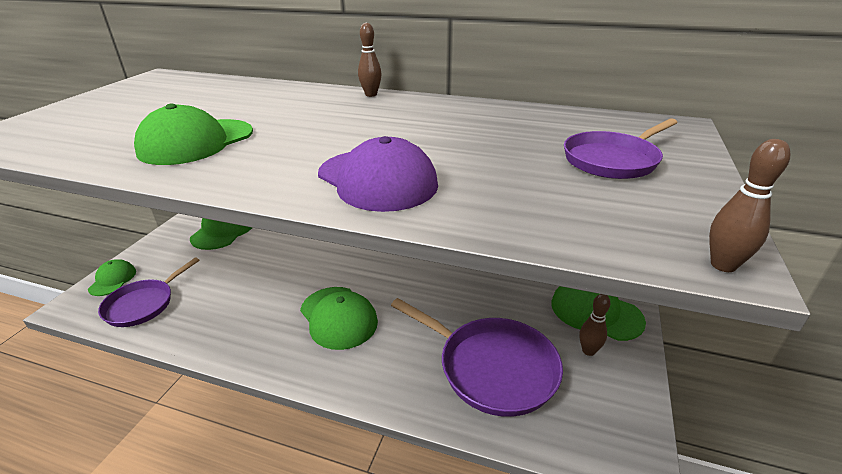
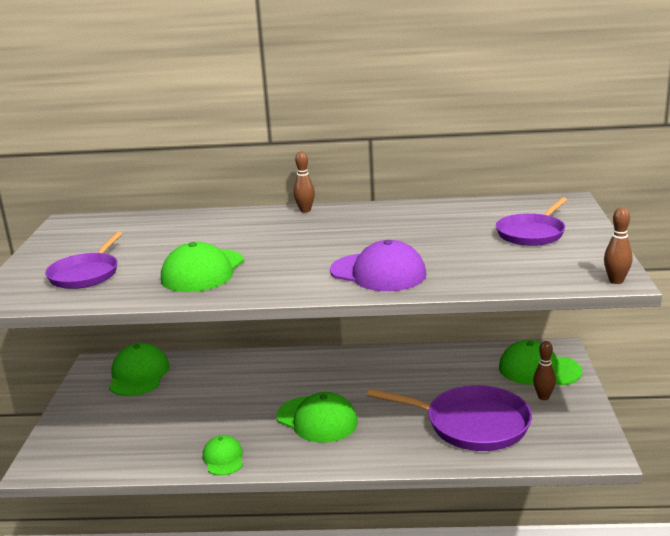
camera: 15 degrees left, 10 degrees down
green cap [88,259,136,296] -> green cap moved to [203,435,243,476]
purple pan [98,257,200,327] -> purple pan moved to [45,232,123,289]

